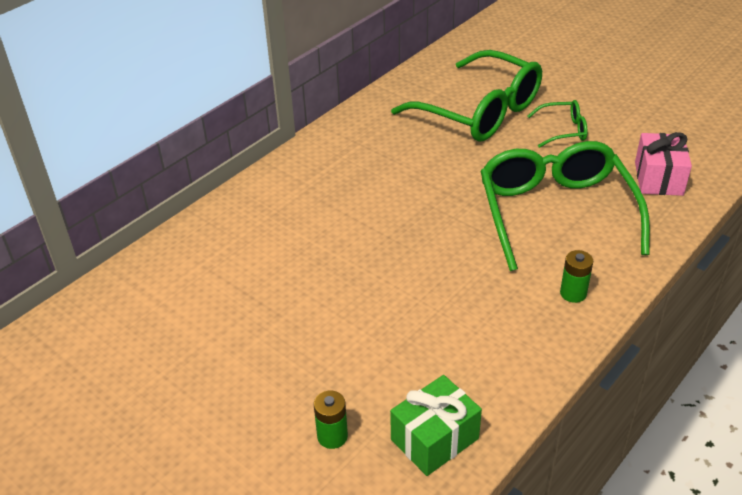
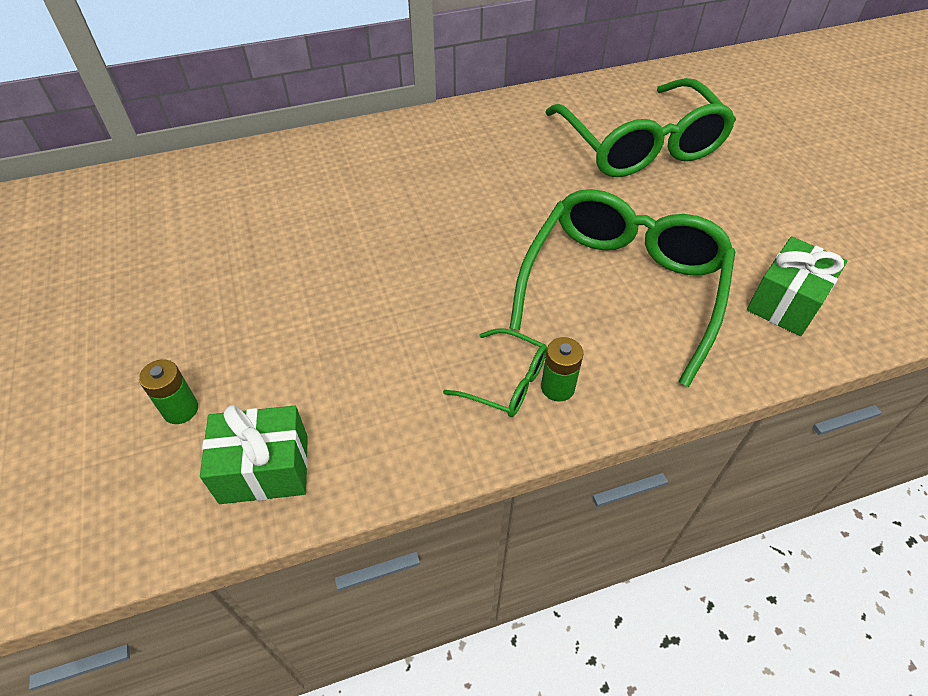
camera: 30 degrees right, 10 degrees up
green glasses [527,100,587,148] -> green glasses moved to [443,328,547,417]
pink gift [635,132,692,196] -> green gift [747,236,847,336]

